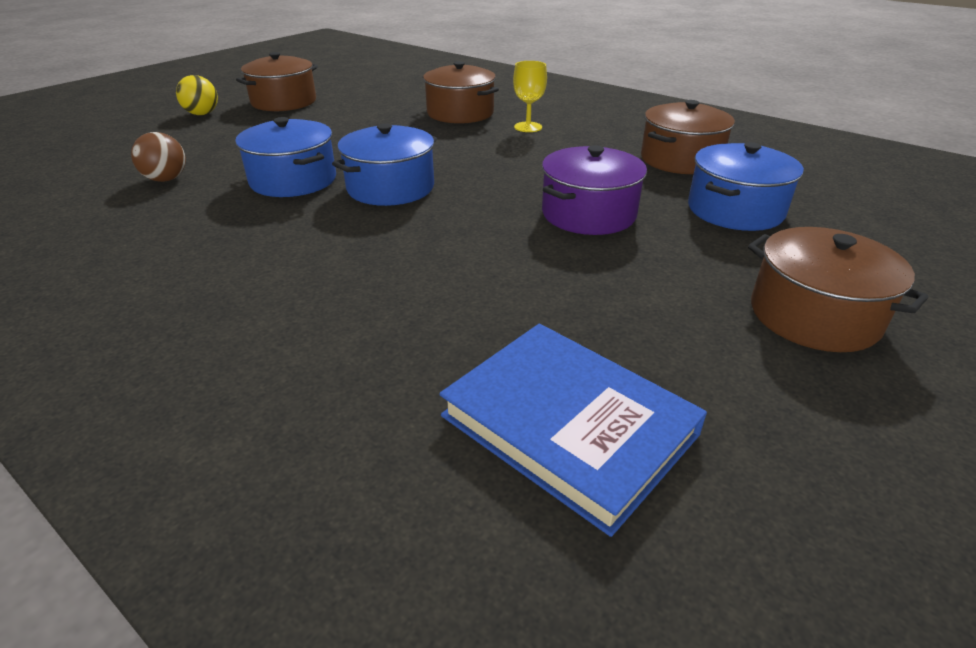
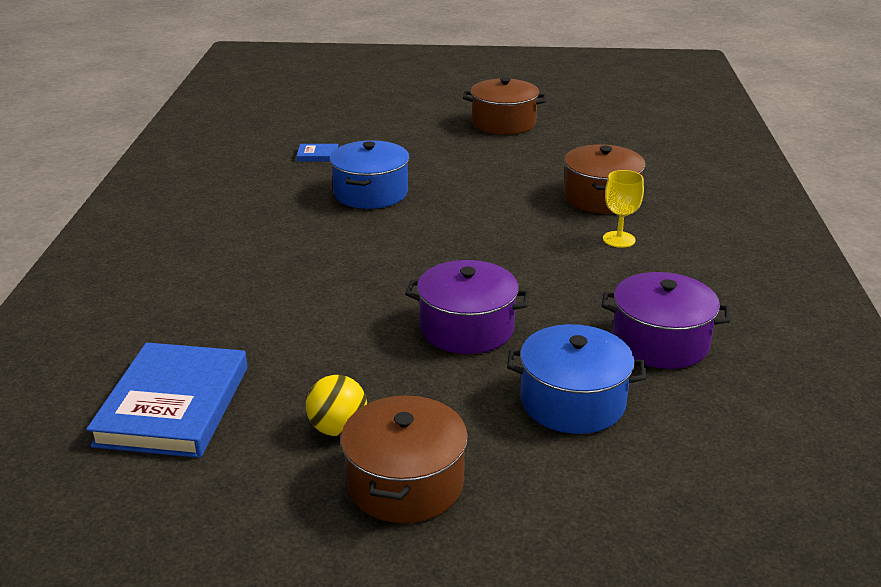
camera: 55 degrees right, 5 degrees down
brown ball [131,132,186,182] -> blue book [297,144,338,161]
yellow ball [176,75,218,115] -> yellow ball moved to [306,375,367,436]
blue pot [332,123,437,206] -> none
brown pot [641,100,735,174] -> purple pot [602,272,730,369]

